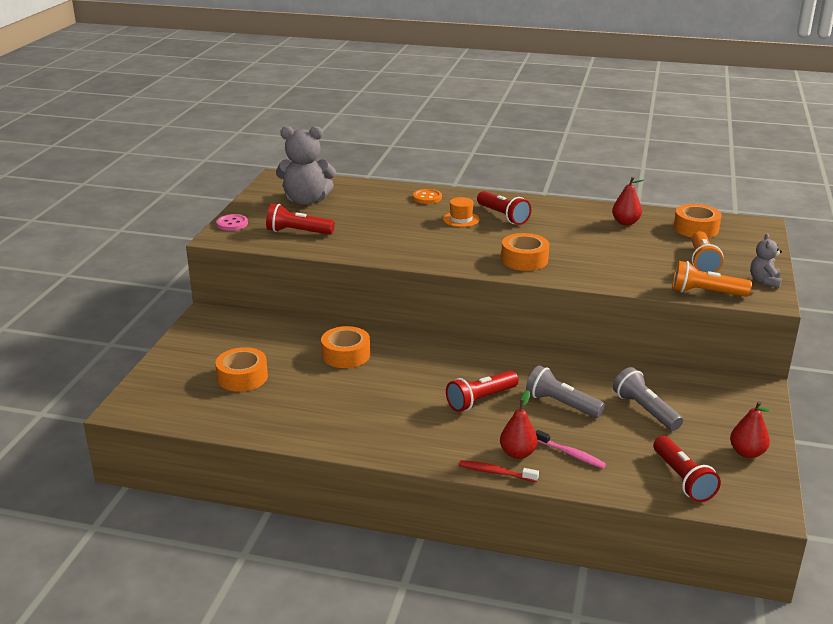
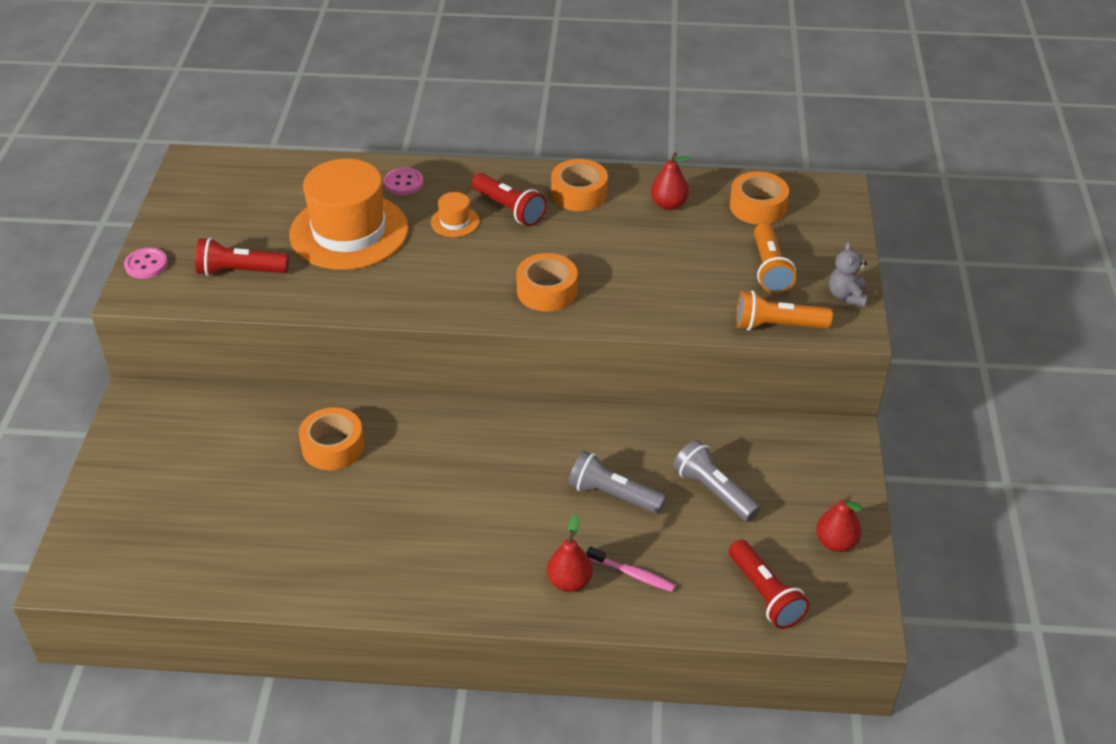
camera: 10 degrees left, 15 degrees up
orange tape [215,347,268,392] -> orange tape moved to [551,159,608,211]
grey teddy bear [276,126,336,205] -> none
orange button [413,189,442,204] -> pink button [384,168,423,195]
red flashlight [446,370,519,412] -> none
red toothbrush [459,460,539,482] -> none
none -> orange hat [289,159,408,270]

